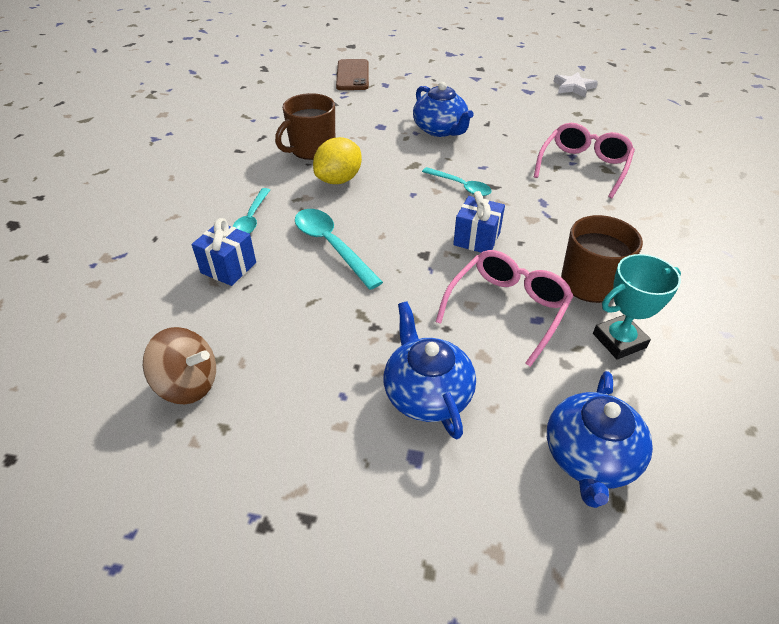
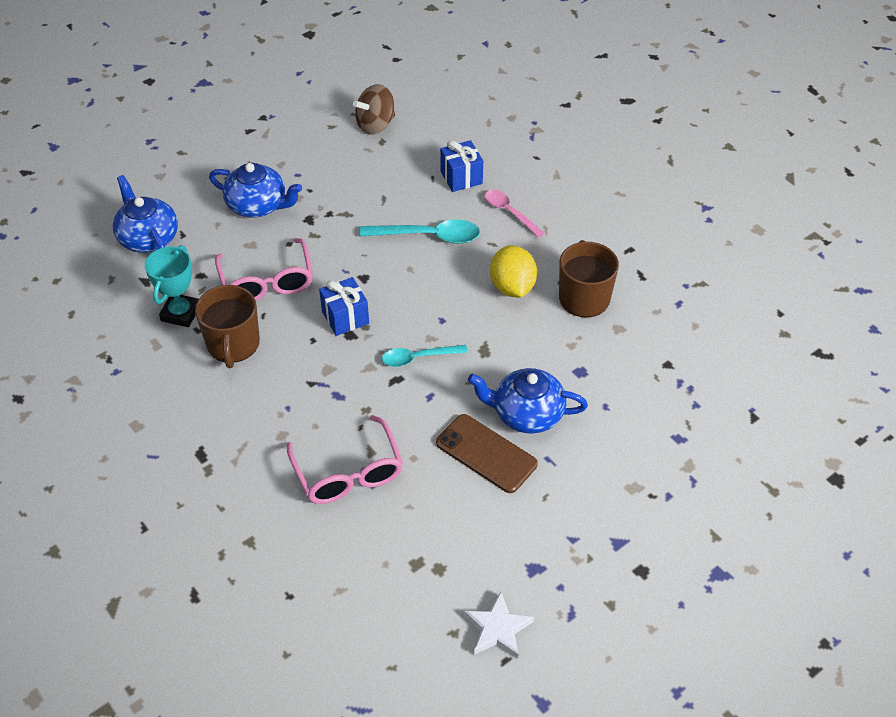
camera: 130 degrees right, 5 degrees up
turquoise spoon [233,188,270,234] -> pink spoon [485,190,544,238]
brown phone [336,59,369,90] -> brown phone moved to [436,414,538,493]

